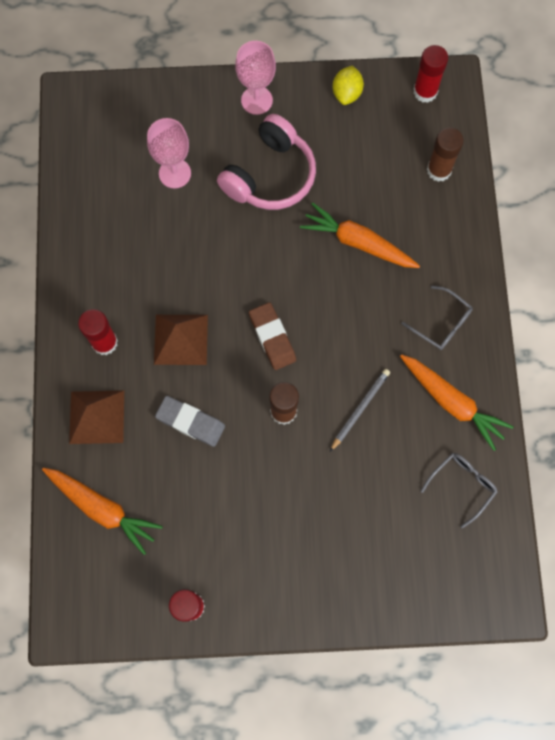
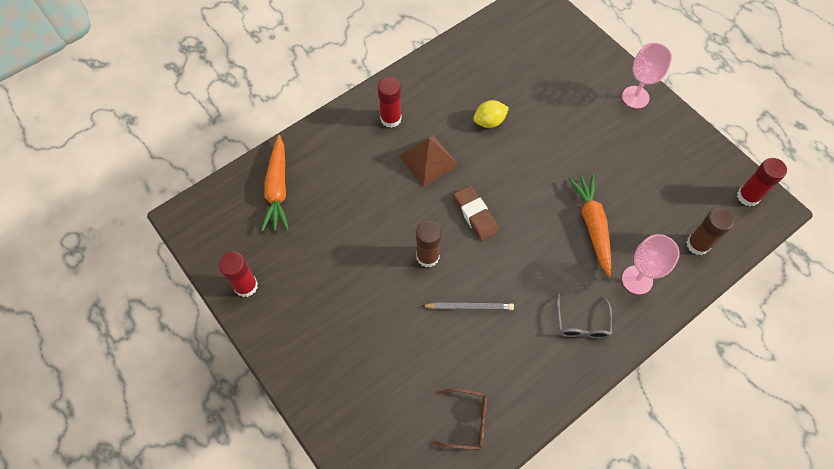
camera: 55 degrees right, 10 degrees down
brown pyramid [69,390,124,444] -> none
pink goblet [147,118,191,188] -> pink goblet moved to [622,234,680,294]
grey eraser [155,396,225,447] -> none
pink headphones [217,114,316,210] -> none
brown eraser [249,302,296,370] -> brown eraser turned 60 degrees counterclockwise [454,186,499,241]
yellow lemon [333,66,364,105] -> yellow lemon moved to [473,100,509,128]
orange carrot [400,354,514,451] -> none
grey glasses [421,453,497,529] -> brown glasses [433,388,487,450]

